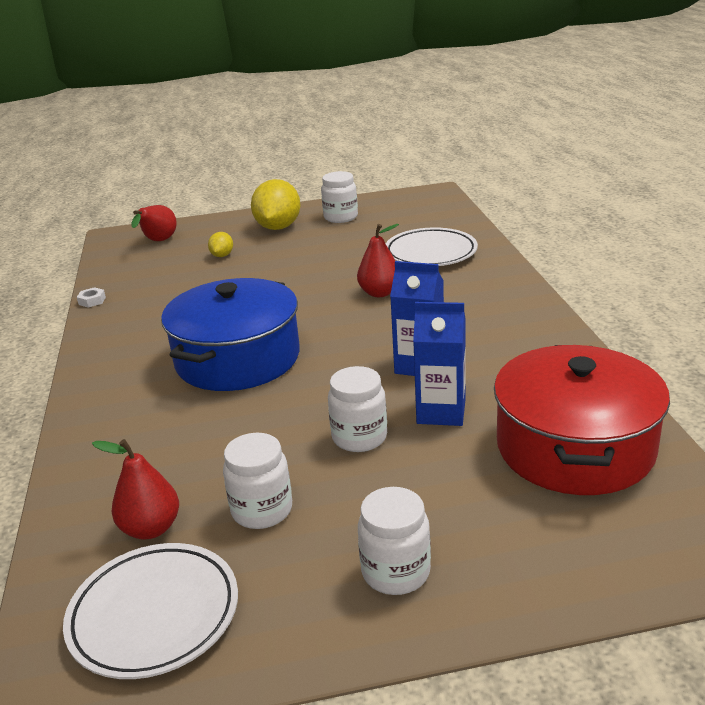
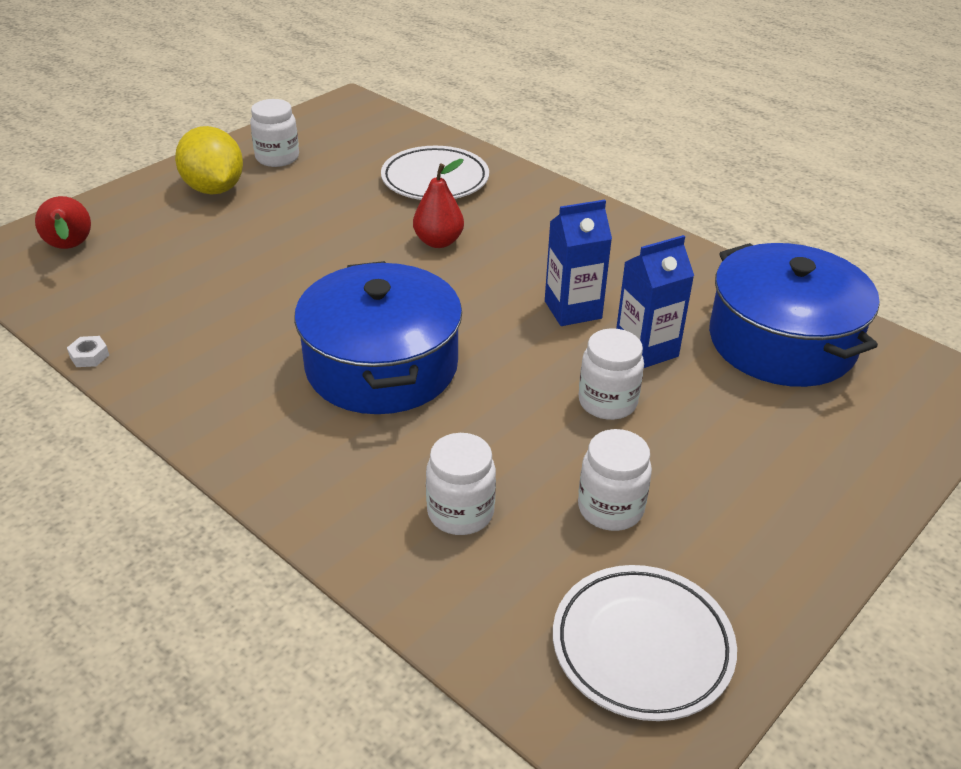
camera: 40 degrees left, 10 degrees up
red pear [92,439,179,540] -> none
yellow lemon [208,232,233,257] -> none
white jar [358,487,431,595] -> white jar moved to [426,433,496,535]
red pot [494,345,670,495] -> blue pot [709,243,879,387]

